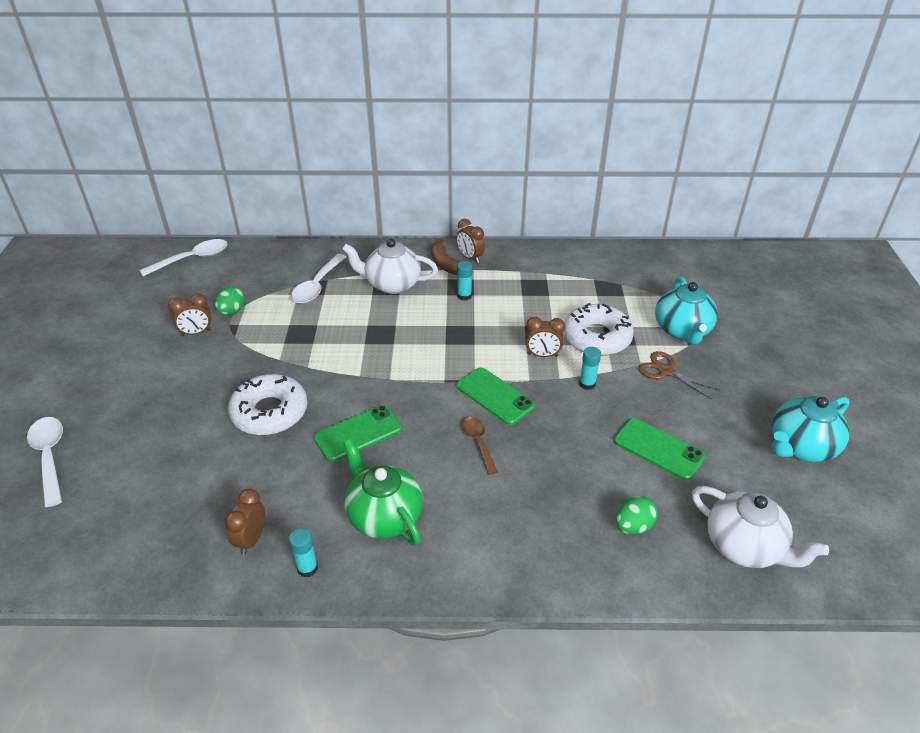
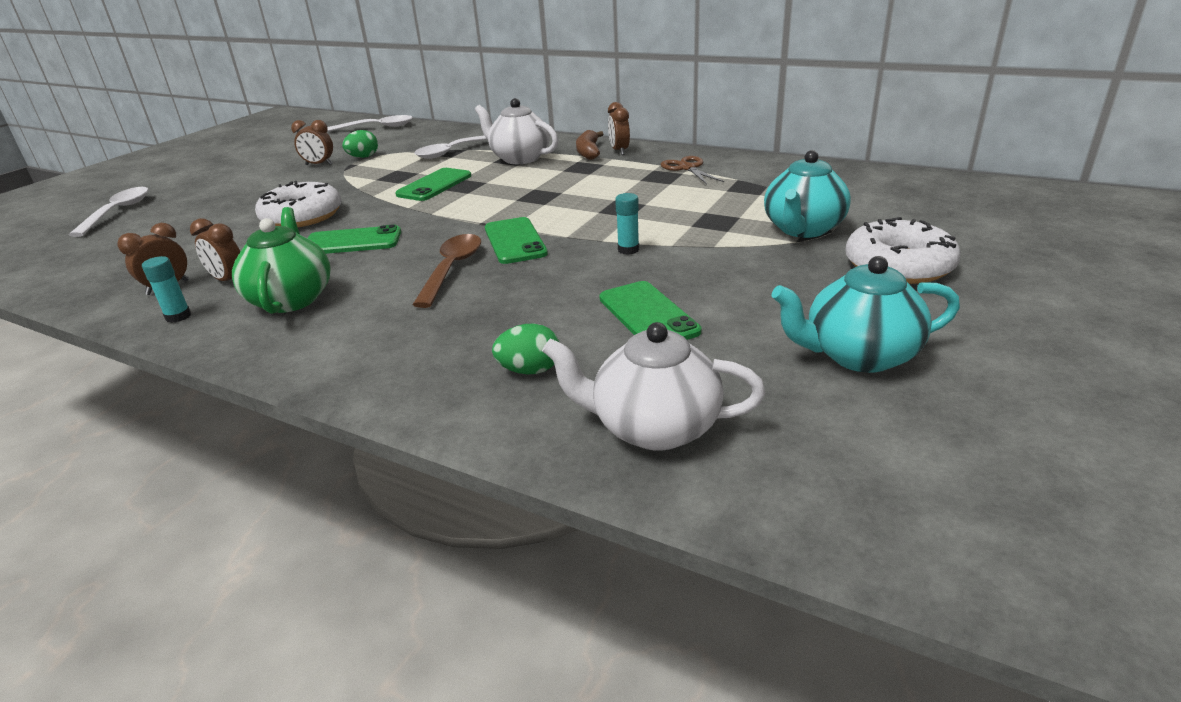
camera: 30 degrees right, 10 degrees down
turquoise glue stick [457,261,472,301] -> none
brown spoon [463,417,498,475] -> brown spoon [412,234,481,308], size x1.55
brown clock [525,317,565,357] -> brown clock moved to [190,218,241,281]
white donut [564,303,634,356] -> white donut moved to [845,217,961,284]
brown scissors [639,351,720,399] -> brown scissors moved to [661,156,724,184]
white teapot [692,486,829,568] -> white teapot turned 120 degrees clockwise [542,322,765,451]
none -> green phone [395,168,471,201]

